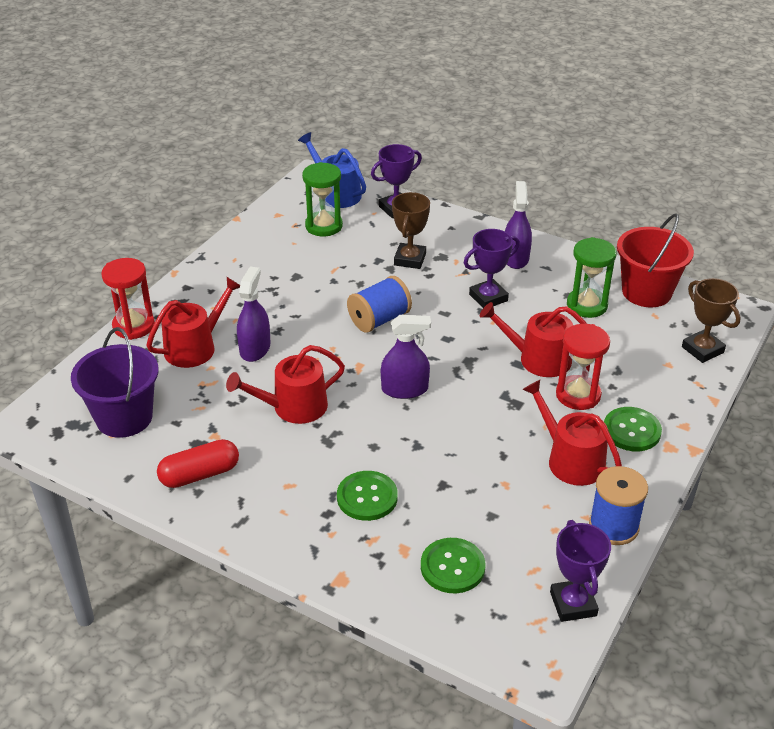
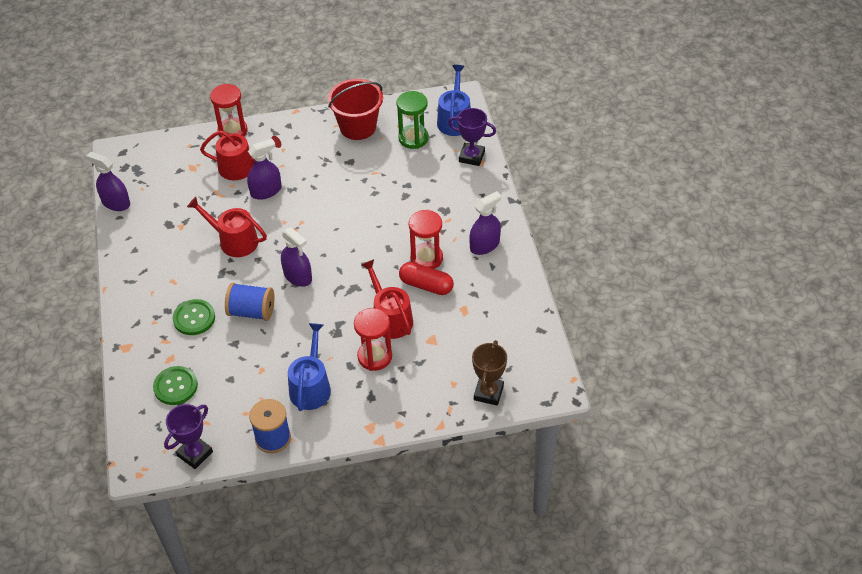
camera: 50 degrees right, 10 degrees up
purple bucket [71,327,159,438] -> none
red capsule [157,439,239,488] -> red capsule moved to [399,262,454,295]
blue spool [347,276,412,333] -> blue spool moved to [225,283,274,321]
brown trophy [392,192,430,269] -> none
purple trophy [464,229,520,308] -> red hourglass [409,210,443,269]
red watering can [522,380,622,486] -> blue watering can [288,323,331,411]
green hourglass [567,237,617,318] -> none
green button [604,407,662,451] -> none
red bucket [617,213,694,307] -> red bucket moved to [328,79,383,140]
none -> purple spray bottle [86,152,130,211]

